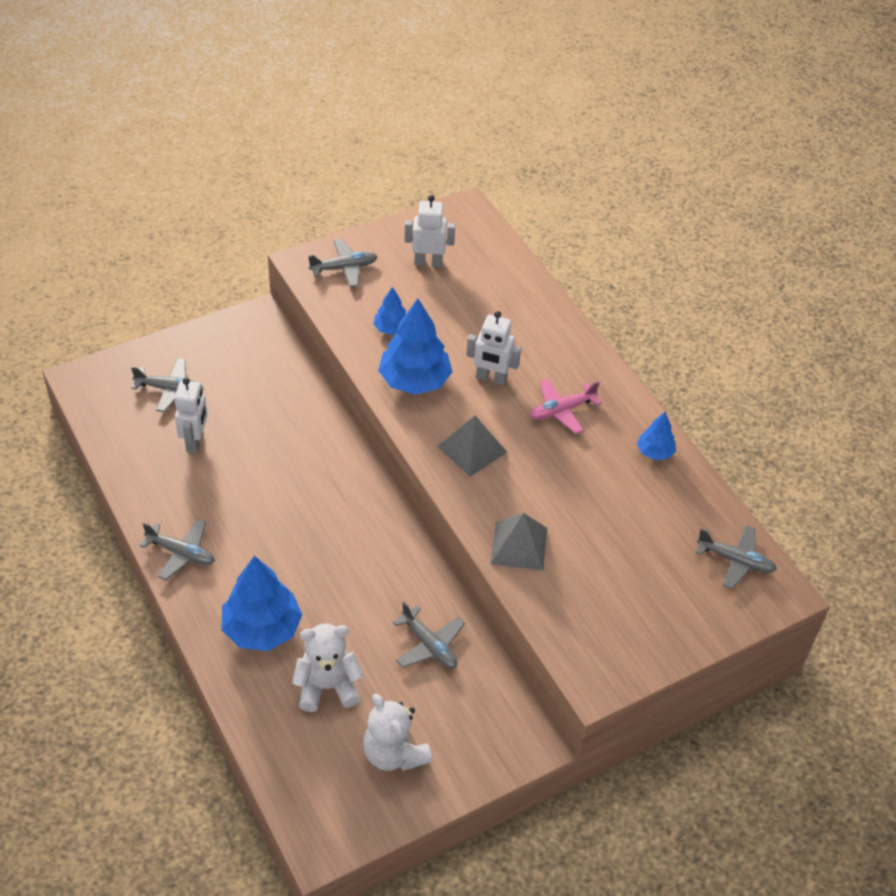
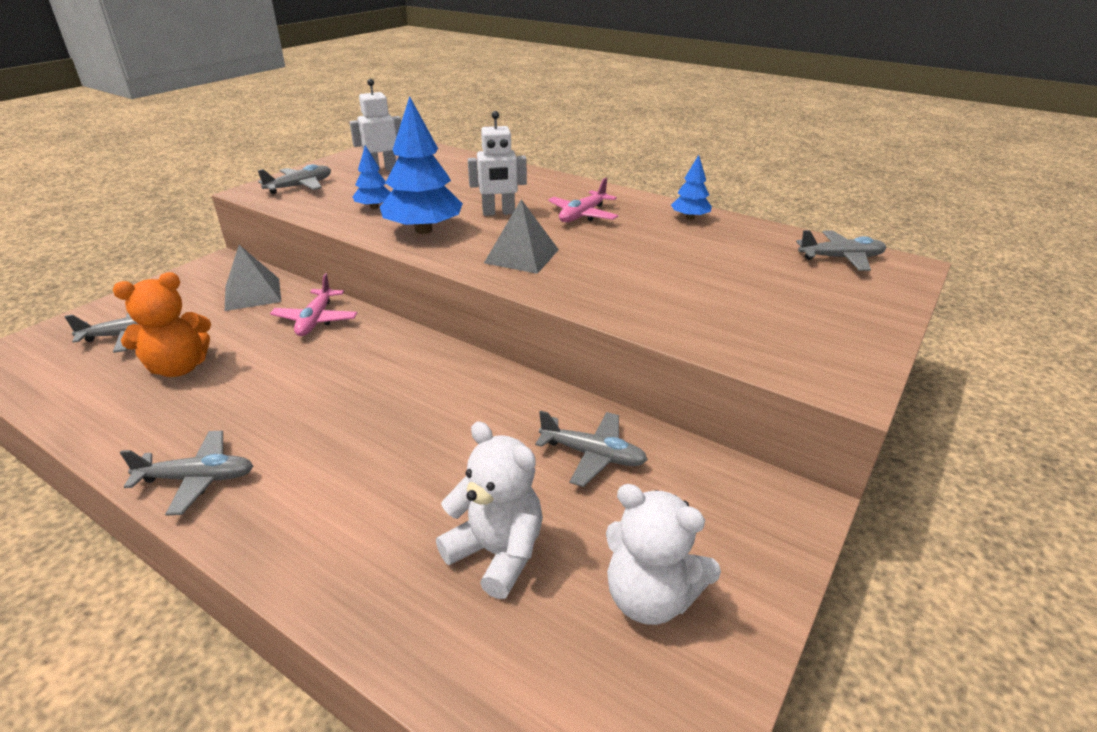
camera: 25 degrees left, 15 degrees down
white robot [175,378,208,453] -> orange teddy bear [113,272,211,377]
blue tree [221,556,302,651] -> none
white teddy bear [292,624,363,712] -> white teddy bear turned 75 degrees clockwise [436,422,543,599]
grey pyramid [490,513,547,571] -> grey pyramid moved to [225,245,281,311]
none -> pink plane [270,273,357,336]

